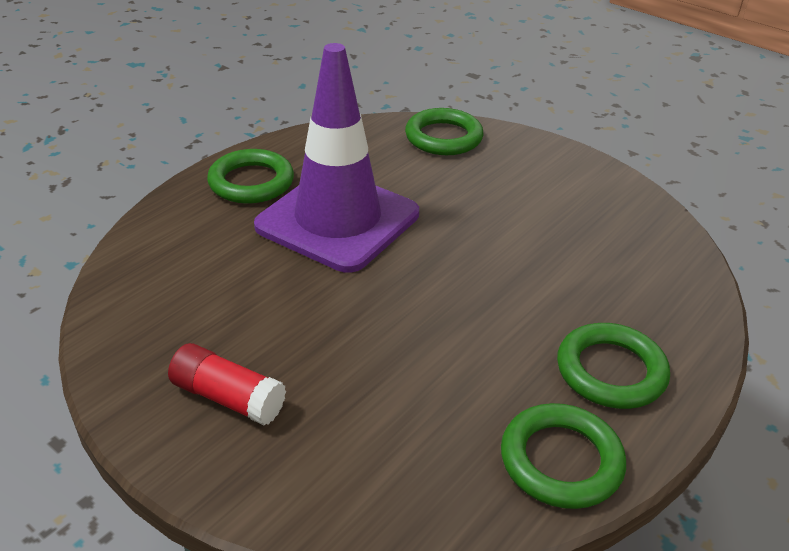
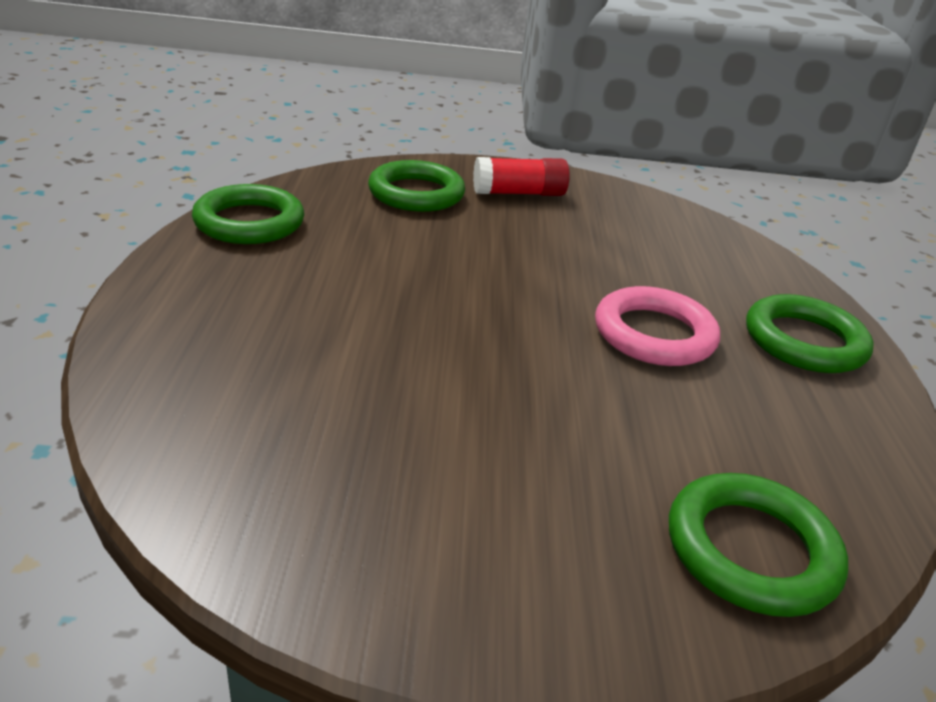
camera: 140 degrees right, 5 degrees down
purple traffic cone [254,43,419,273] -> pink ring [595,286,720,366]
green ring [557,323,670,409] -> green ring moved to [368,160,465,212]

